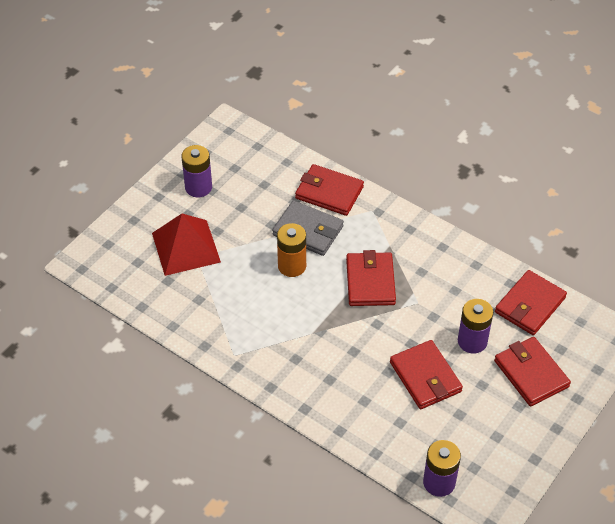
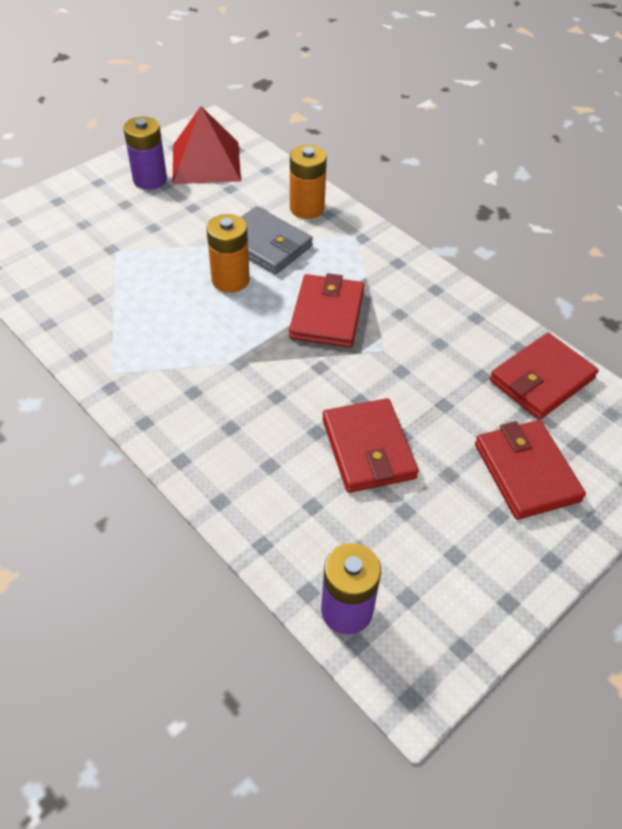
camera: 10 degrees right, 0 degrees up
red pyramid [152,214,221,276] -> red pyramid moved to [173,106,241,184]
red wallet [295,164,364,216] -> orange battery [290,145,327,219]
purple battery [458,299,493,354] -> none

